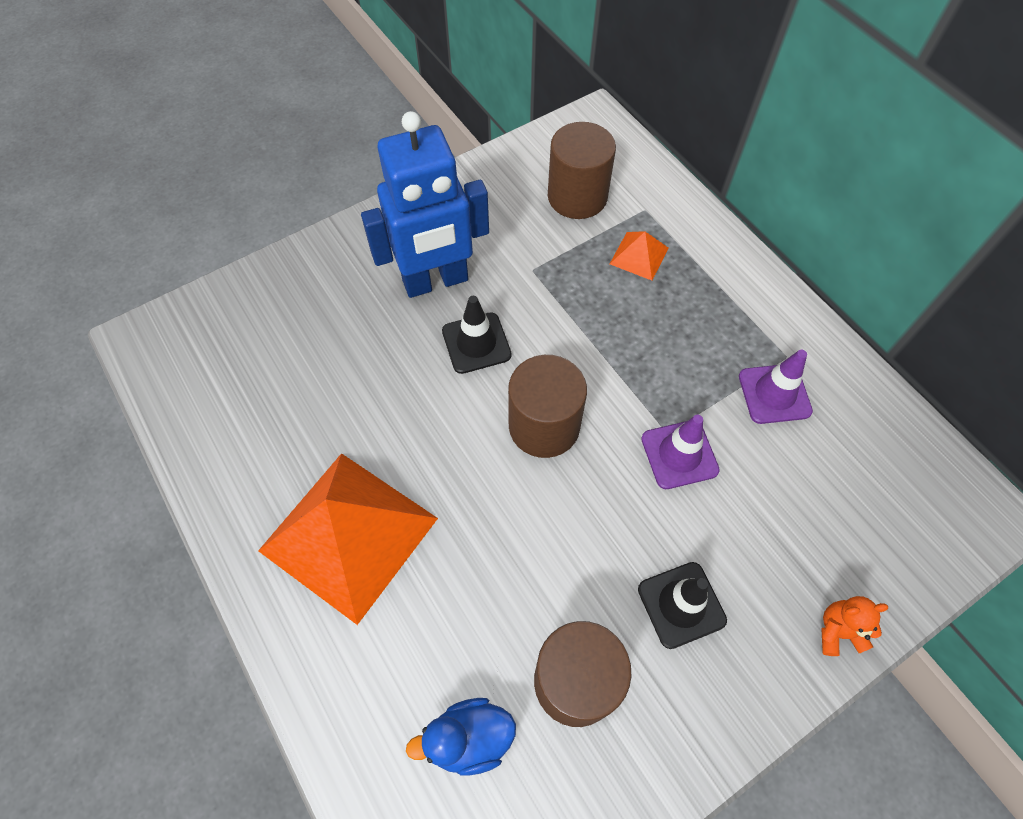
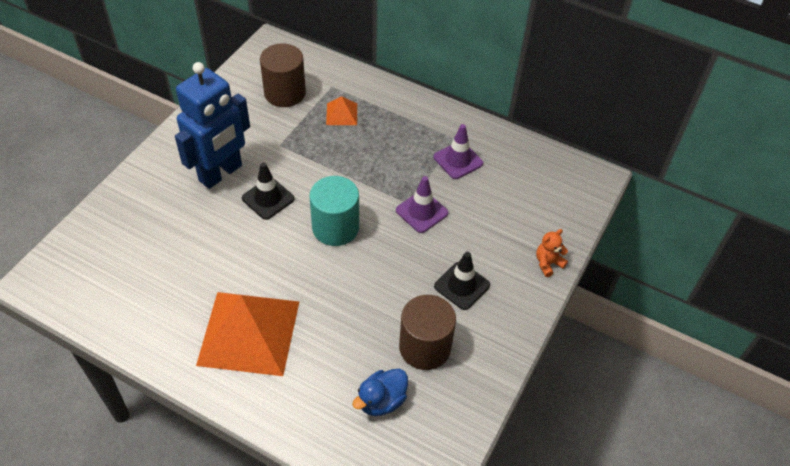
camera: 30 degrees left, 10 degrees down
brown cylinder [508,355,587,458] -> turquoise cylinder [309,176,359,246]

